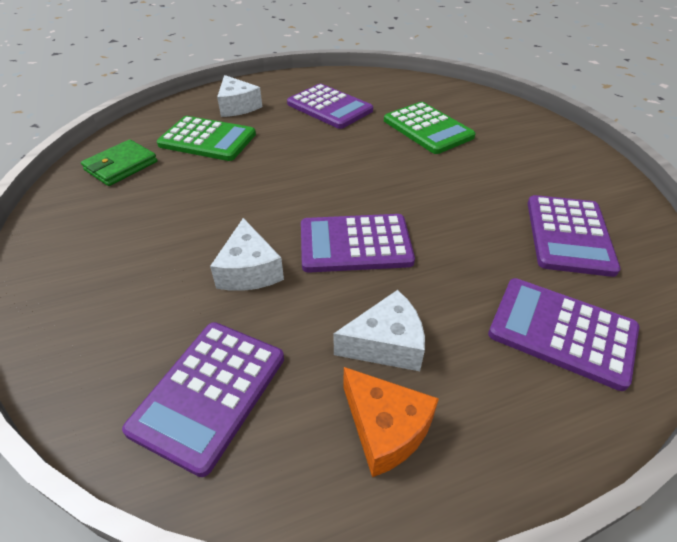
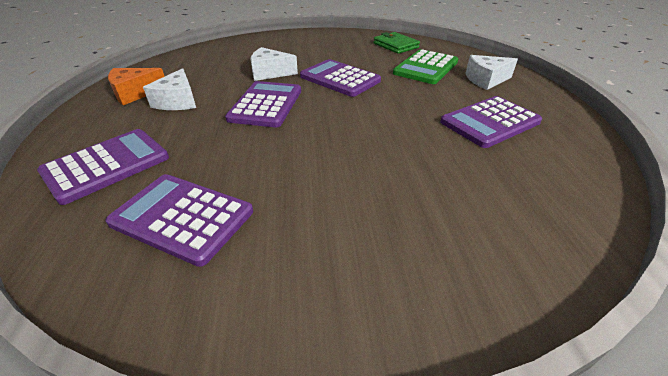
camera: 105 degrees right, 5 degrees down
purple calculator [122,322,284,477] -> purple calculator moved to [300,59,381,97]
green calculator [384,102,476,154] -> none

